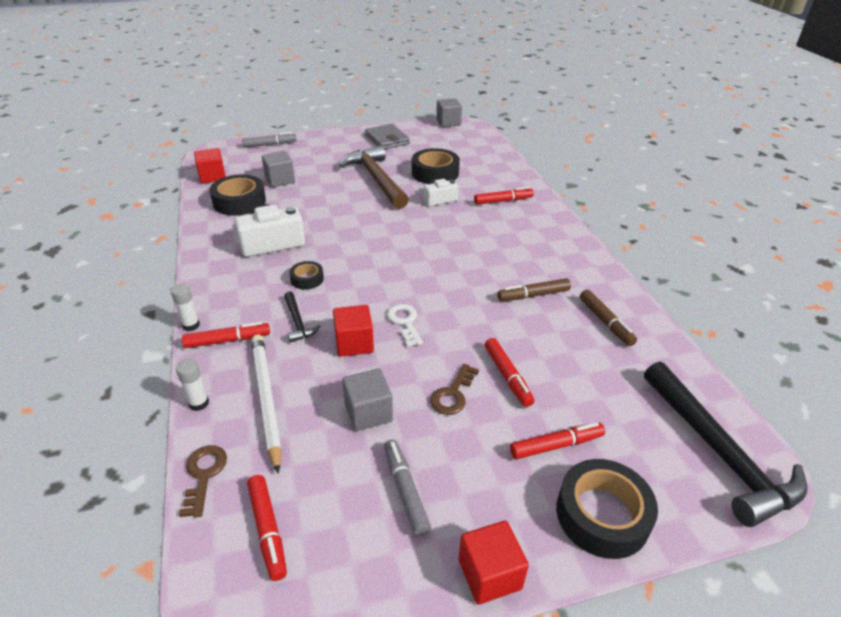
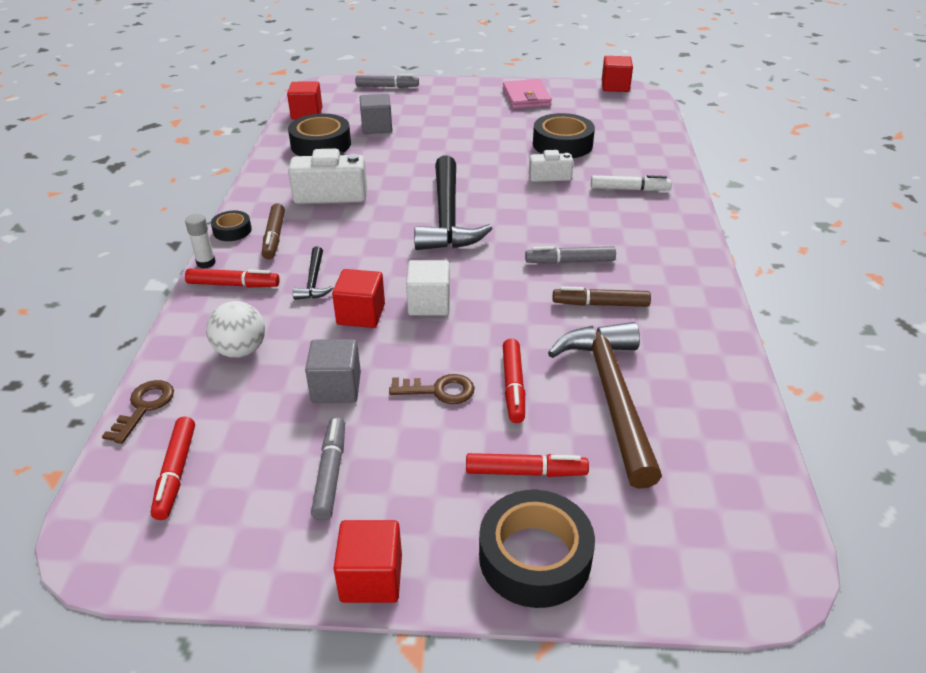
camera: 20 degrees right, 0 degrees up
white glue stick [176,359,209,411] -> none
white pencil [251,335,282,474] -> white ball [206,301,265,358]
black tape [289,261,324,289] -> black tape moved to [211,210,252,241]
brown hammer [339,145,409,209] -> brown hammer moved to [548,322,662,489]
grey wallet [365,124,410,149] -> pink wallet [503,79,552,109]
white key [387,304,423,347] -> white cube [406,260,450,316]
brown key [430,364,479,415] -> brown key turned 135 degrees counterclockwise [389,374,475,404]
grey cube [436,98,462,127] -> red cube [602,56,633,92]
red marker [474,187,534,205] -> white marker [591,175,672,191]
brown marker [580,290,637,346] -> brown marker moved to [262,203,285,259]
black hammer [644,361,808,527] -> black hammer moved to [414,156,493,250]
none -> grey marker [525,246,616,264]

